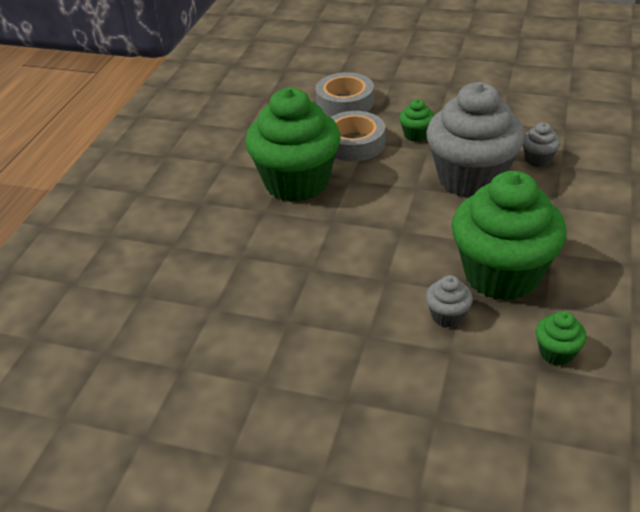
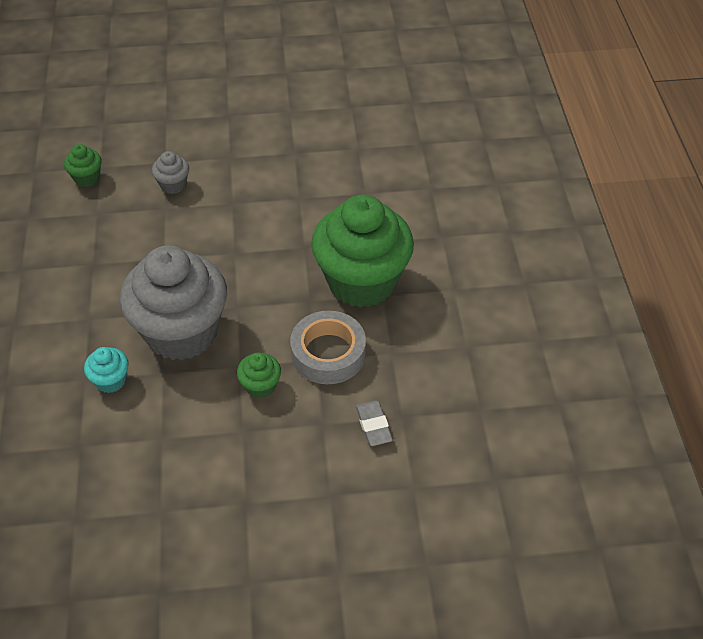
camera: 155 degrees right, 10 degrees up
grey tape [315,72,374,116] -> grey eraser [356,401,393,446]
green cupcake [452,171,567,301] -> none
grey cupcake [523,122,560,167] -> turquoise cupcake [84,347,129,393]

